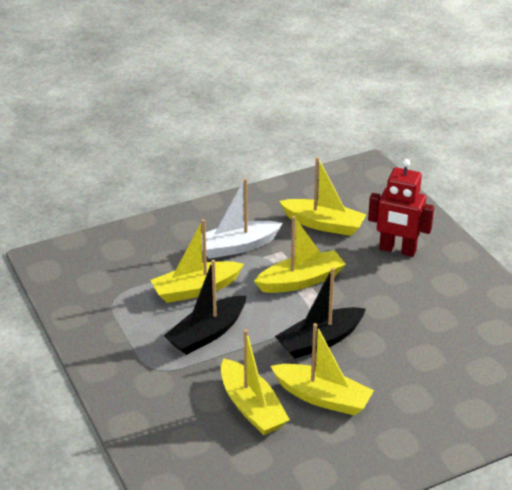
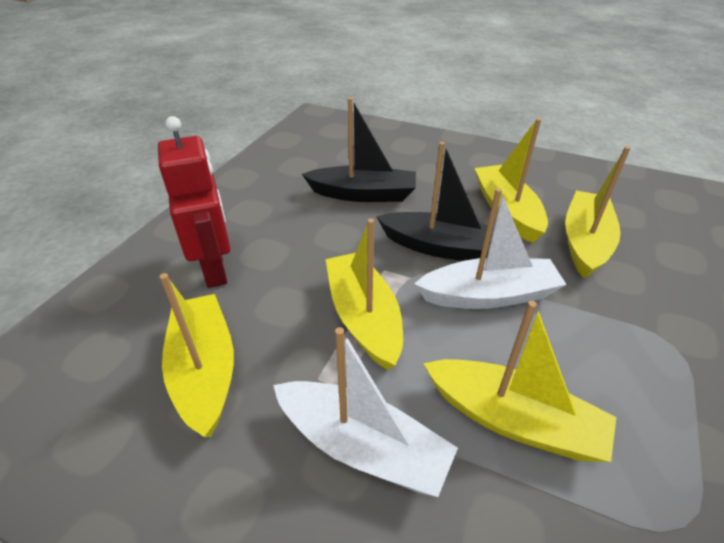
camera: 130 degrees left, 5 degrees up
black boat [164,260,246,355] -> black boat moved to [302,97,416,202]
yellow boat [254,216,346,293] -> yellow boat turned 45 degrees clockwise [325,218,403,370]
none -> white boat [414,188,567,309]

